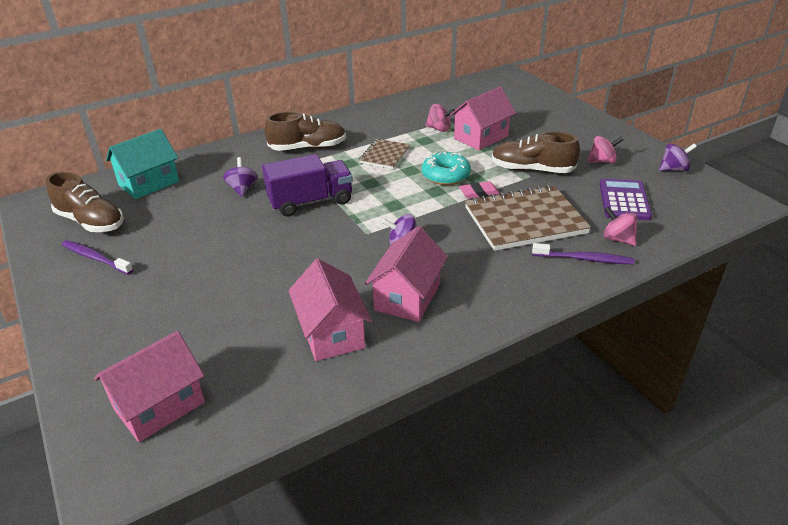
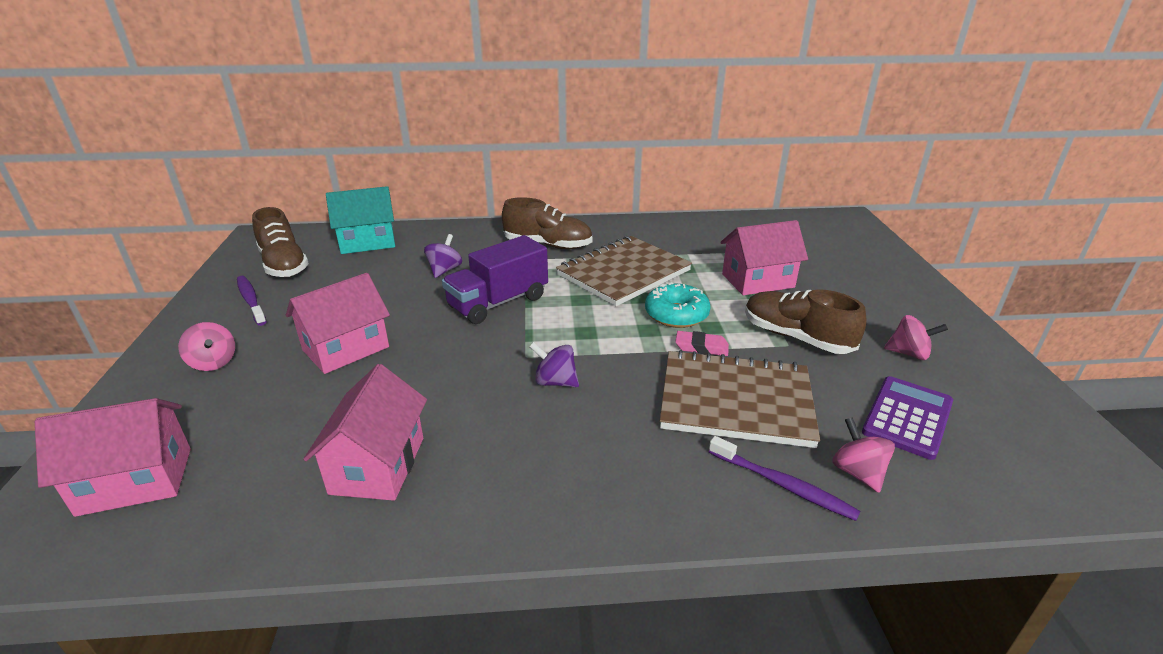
camera: 25 degrees right, 5 degrees down
purple truck [262,154,353,217] -> purple truck turned 135 degrees clockwise [442,235,548,324]
brown notebook [359,139,410,169] -> brown notebook [556,236,692,306], size x1.85
pink house [365,226,448,322] -> pink house moved to [286,273,390,374]
pink spinning top [425,104,455,132] -> pink spinning top moved to [178,322,235,371]
purple spinning top [659,143,697,172] -> none

